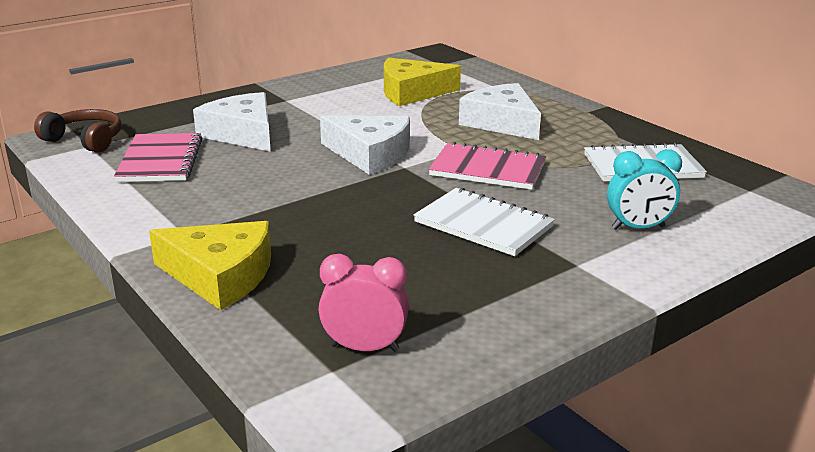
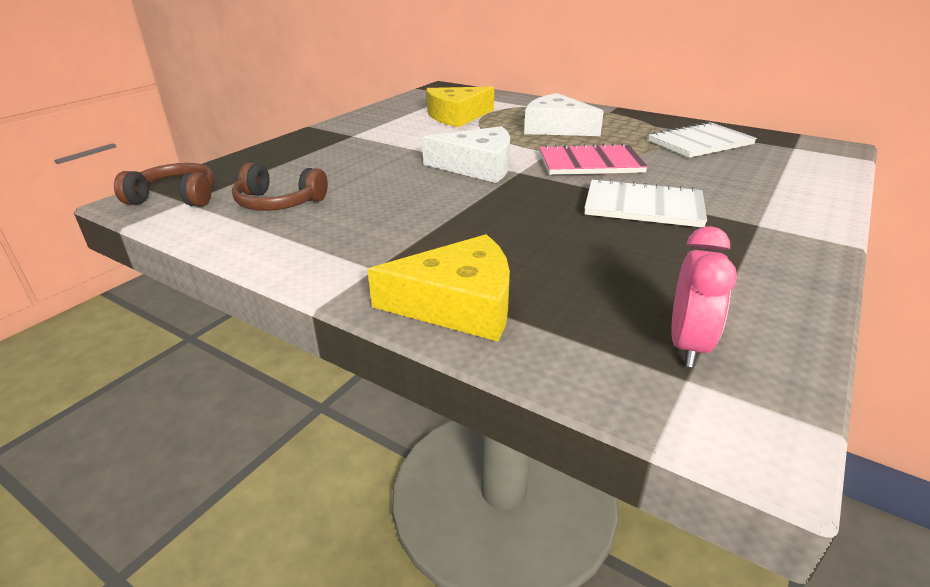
camera: 20 degrees left, 5 degrees up
pink notebook [114,133,202,182] -> brown headphones [232,163,328,211]
white cheese [193,92,271,152] -> none
pink clock [319,254,409,352] -> pink clock turned 120 degrees clockwise [671,226,737,367]
turquoise clock [607,149,682,230] -> none

